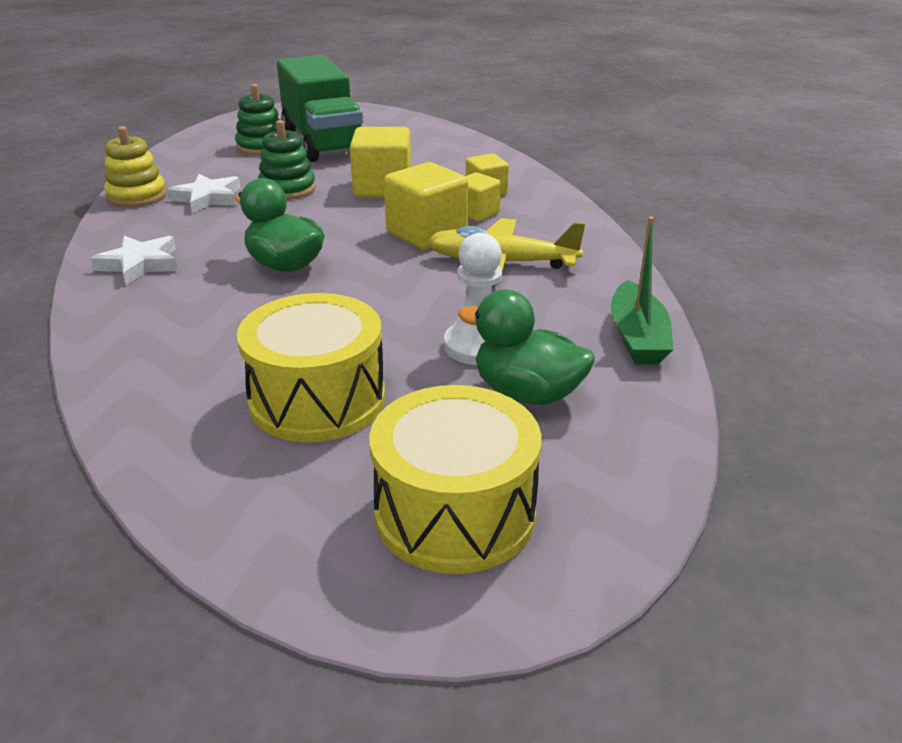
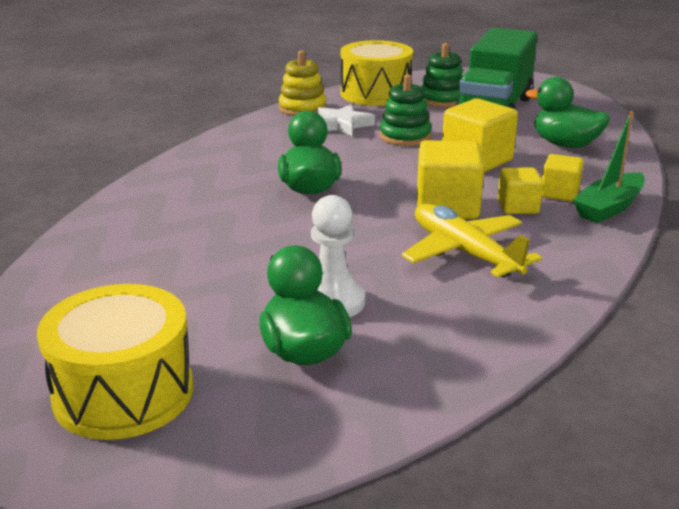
camera: 45 degrees right, 5 degrees down
white star [91,236,178,285] -> none
yellow drum [237,293,385,443] -> yellow drum moved to [340,40,413,106]
green boat [611,216,674,364] -> green boat moved to [572,111,645,223]
none -> green duck [525,77,610,148]

